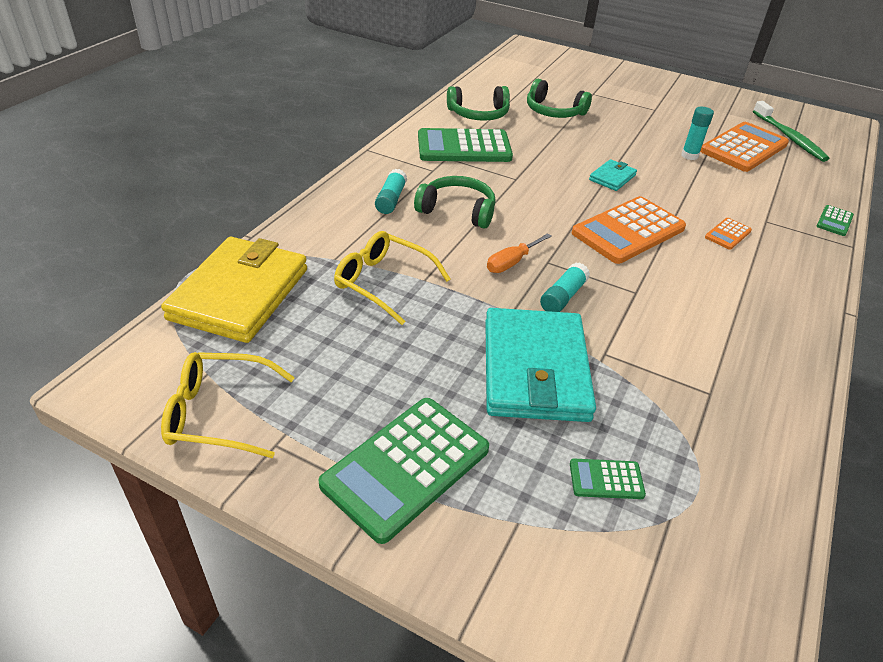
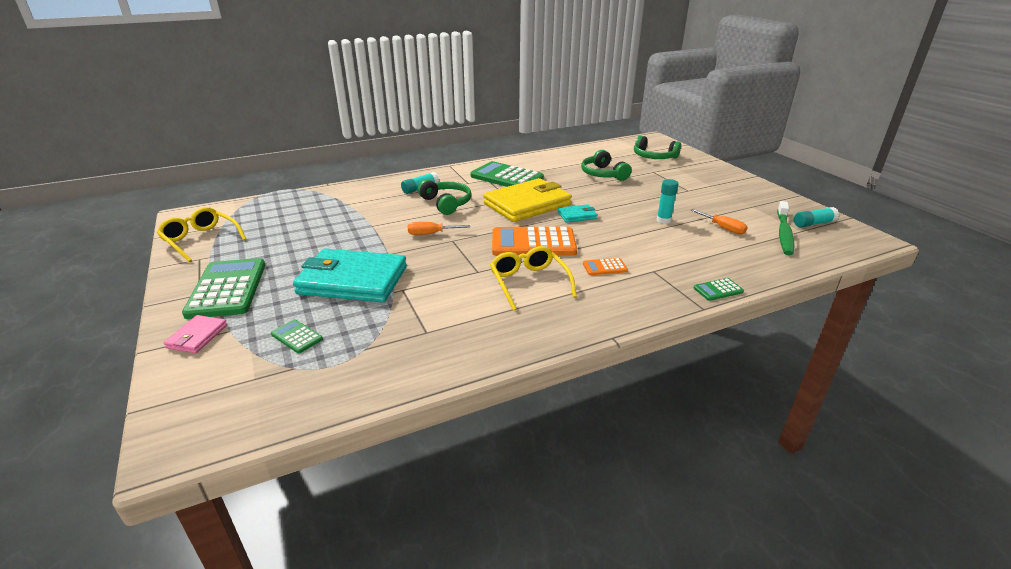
camera: 40 degrees right, 10 degrees down
yellow wallet [161,237,307,343] -> yellow wallet moved to [483,178,572,222]
green calculator [318,398,489,544] -> green calculator turned 90 degrees clockwise [182,258,265,319]
yellow glasses [334,231,451,325] -> yellow glasses moved to [490,246,577,311]
green headphones [447,86,510,121] -> green headphones moved to [634,136,681,159]
turquoise wallet [485,308,596,422] -> turquoise wallet turned 60 degrees clockwise [293,248,407,303]
turquoise glue stick [540,262,590,312] -> turquoise glue stick moved to [794,207,839,228]
orange calculator [700,122,789,172] -> orange screwdriver [690,209,748,235]
none -> pink wallet [164,315,227,353]

